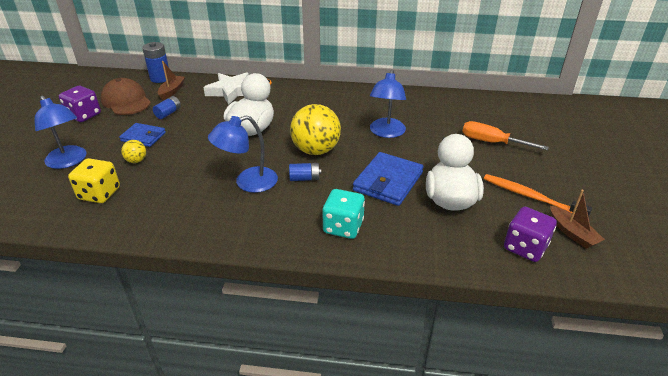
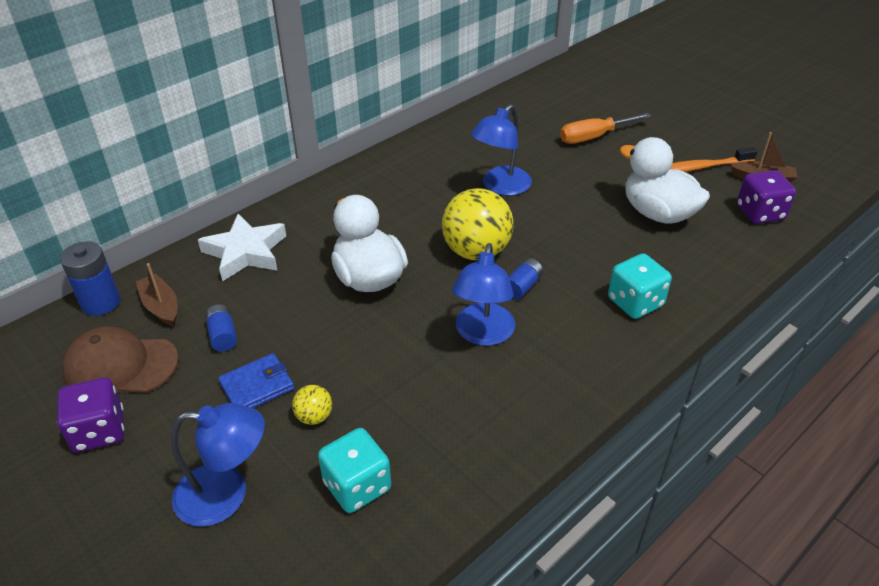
camera: 50 degrees left, 5 degrees up
yellow dice [68,158,120,203] -> turquoise dice [318,428,391,513]
blue wallet [353,152,424,206] -> none
blue lamp [370,69,406,138] -> blue lamp turned 75 degrees clockwise [471,104,532,196]

